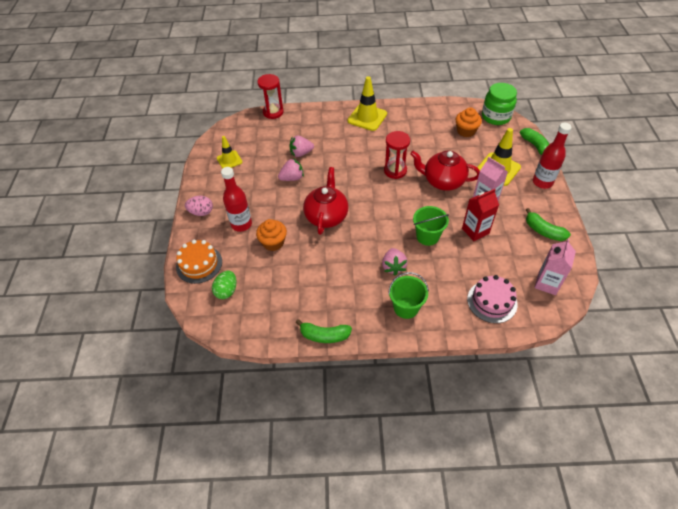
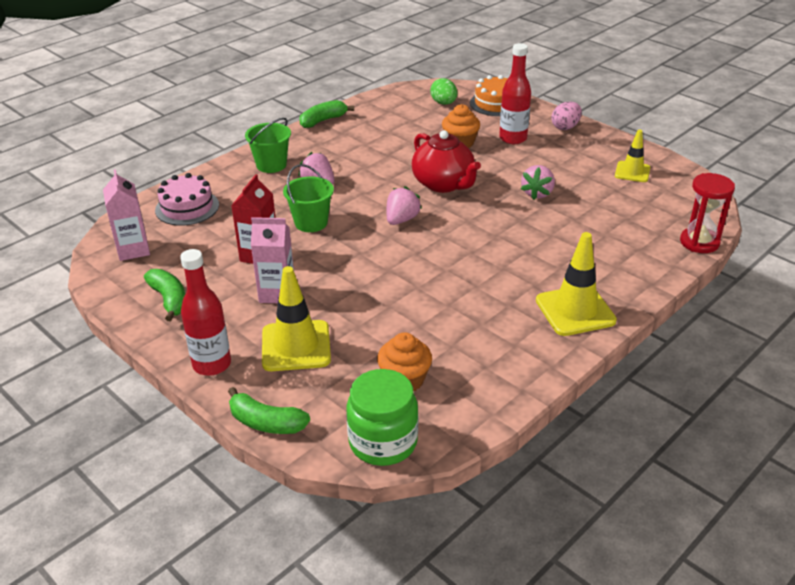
camera: 135 degrees right, 15 degrees down
pink strawberry [289,135,314,157] -> pink strawberry moved to [386,186,422,225]
red hourglass [384,131,410,179] -> none
red teapot [410,150,480,191] -> none
green banana [526,208,571,241] -> green banana turned 60 degrees clockwise [144,269,185,321]

